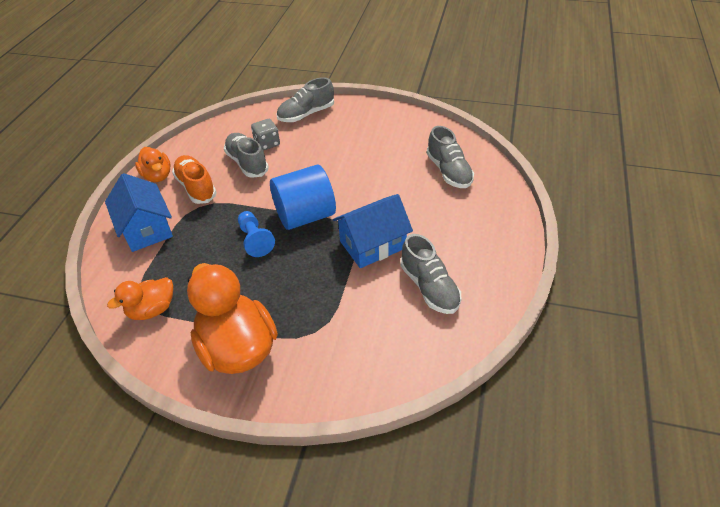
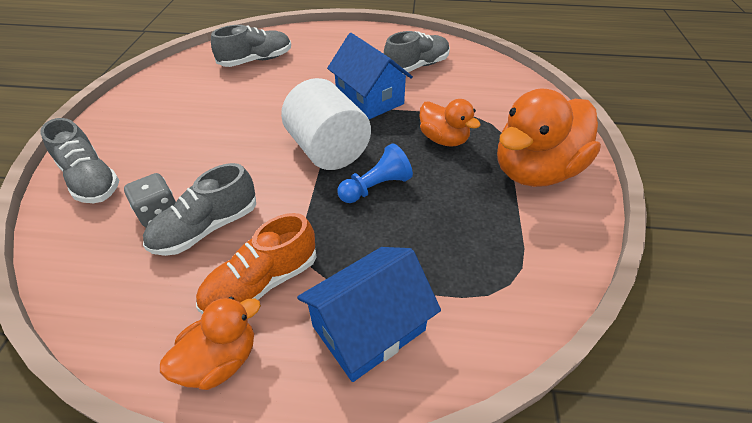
camera: 100 degrees left, 0 degrees up
orange duck [107,277,173,320] -> orange duck moved to [419,99,481,147]
blue cylinder [270,165,336,230] -> white cylinder [281,78,371,170]

